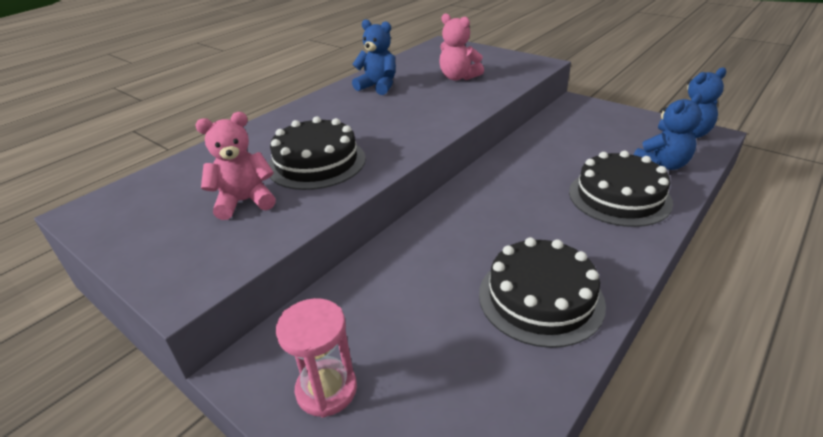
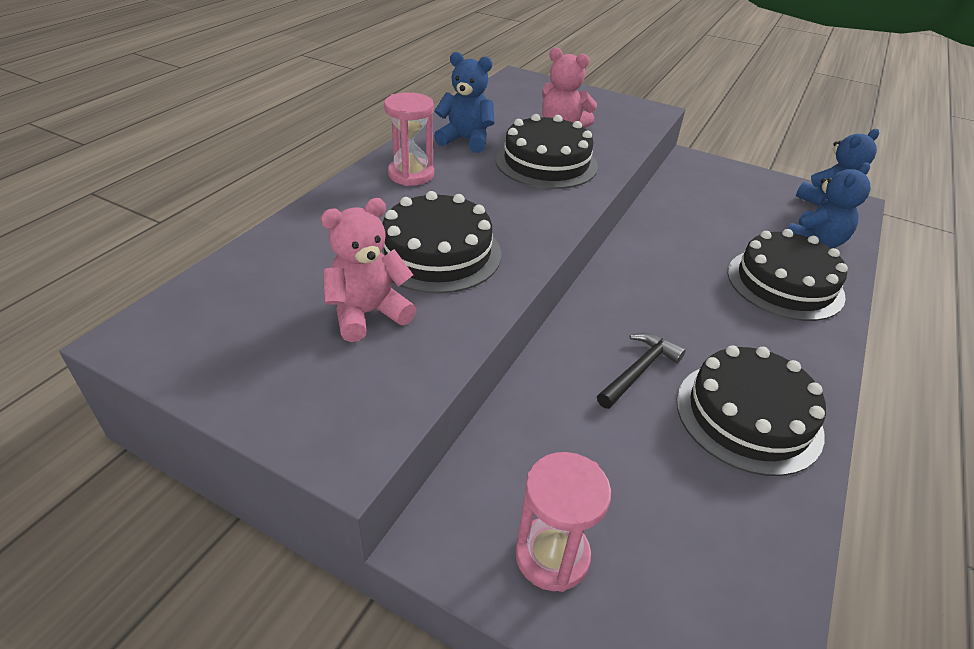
camera: 15 degrees left, 5 degrees up
none -> pink hourglass [384,92,434,186]
none -> black cake [496,114,598,189]
none -> black hammer [597,333,686,409]

